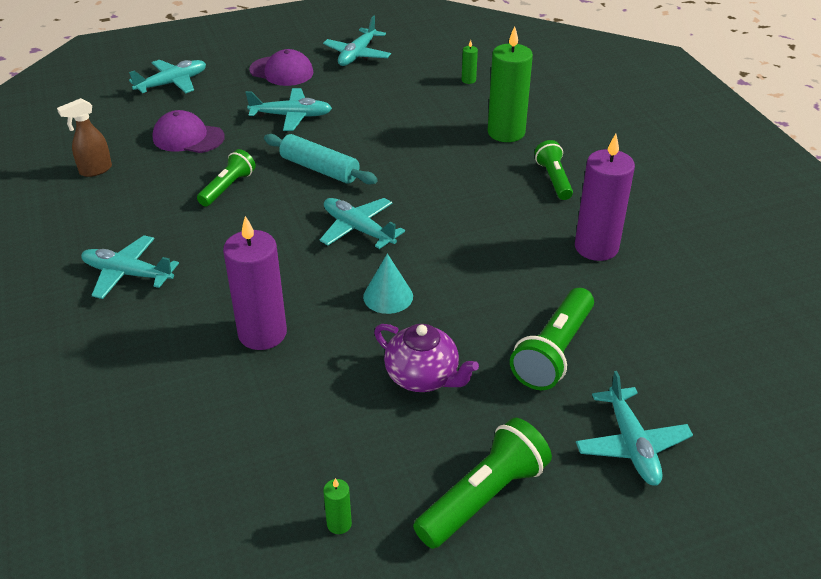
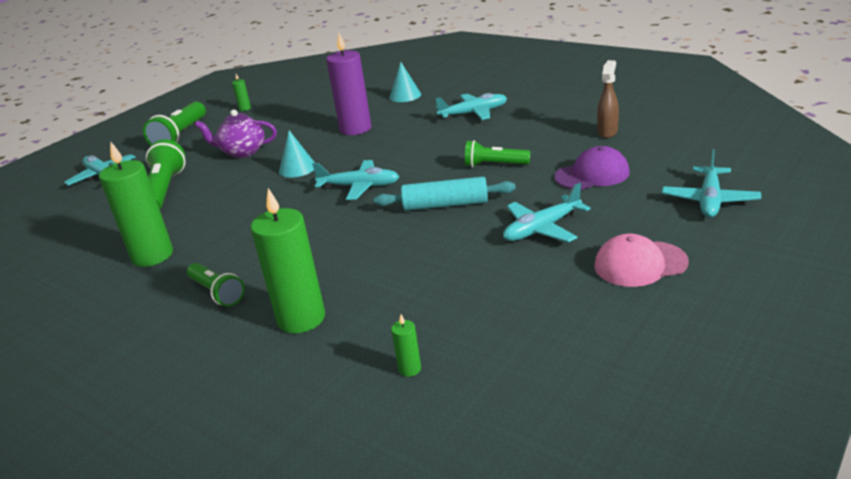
camera: 150 degrees right, 10 degrees down
green flashlight [197,149,256,207] -> green flashlight turned 105 degrees clockwise [465,140,530,167]
purple cap [249,49,313,86] -> pink cap [595,234,689,287]
turquoise plane [323,15,391,66] -> none
purple candle [575,134,635,261] -> green candle [99,141,173,267]
none -> turquoise cone [390,62,421,102]

